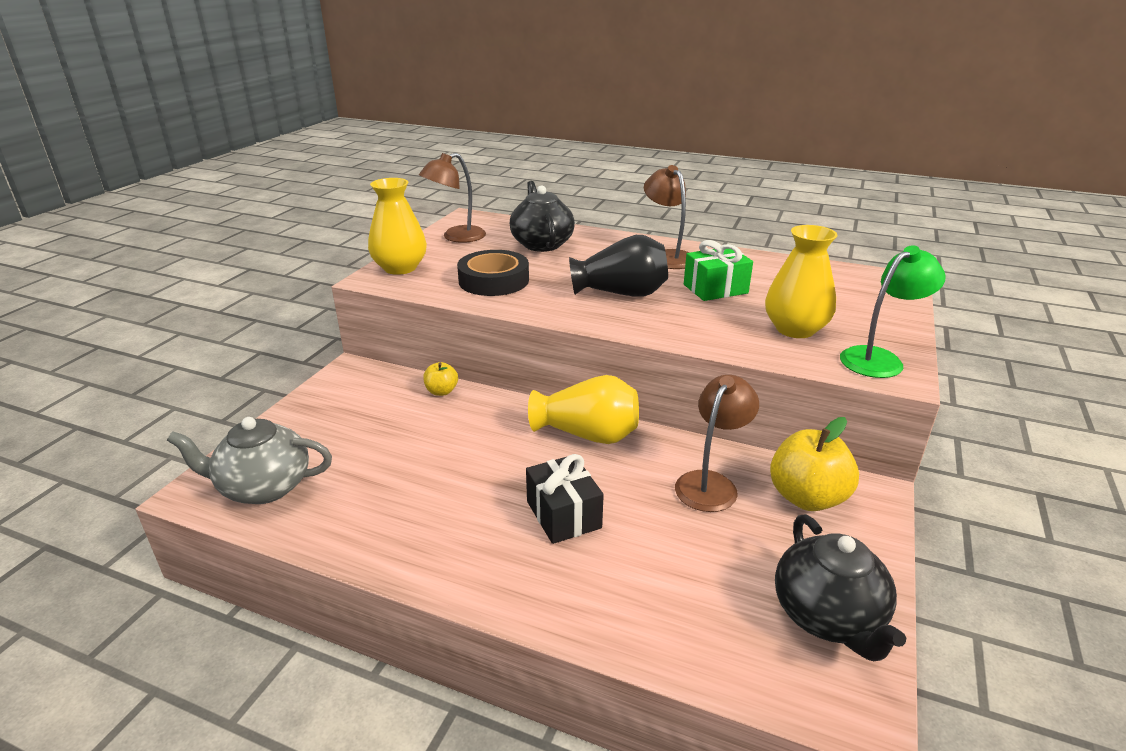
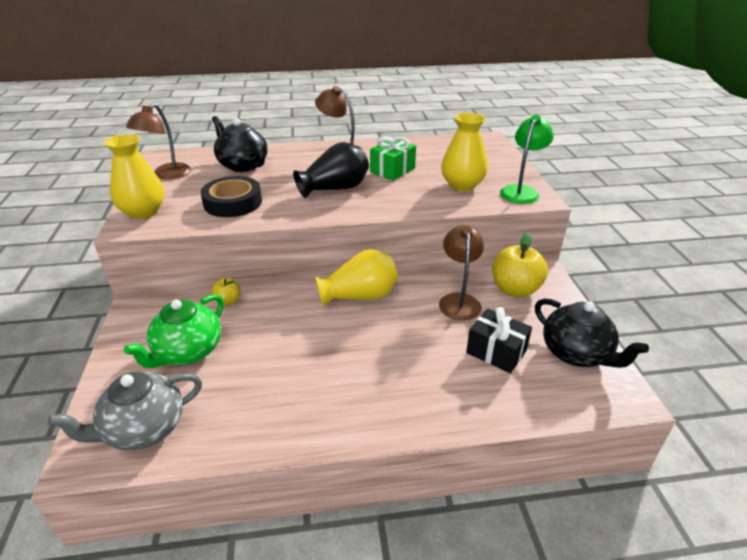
camera: 30 degrees left, 5 degrees up
black gift [526,454,604,544] -> black gift moved to [466,307,532,373]
none -> green teapot [124,294,224,368]

